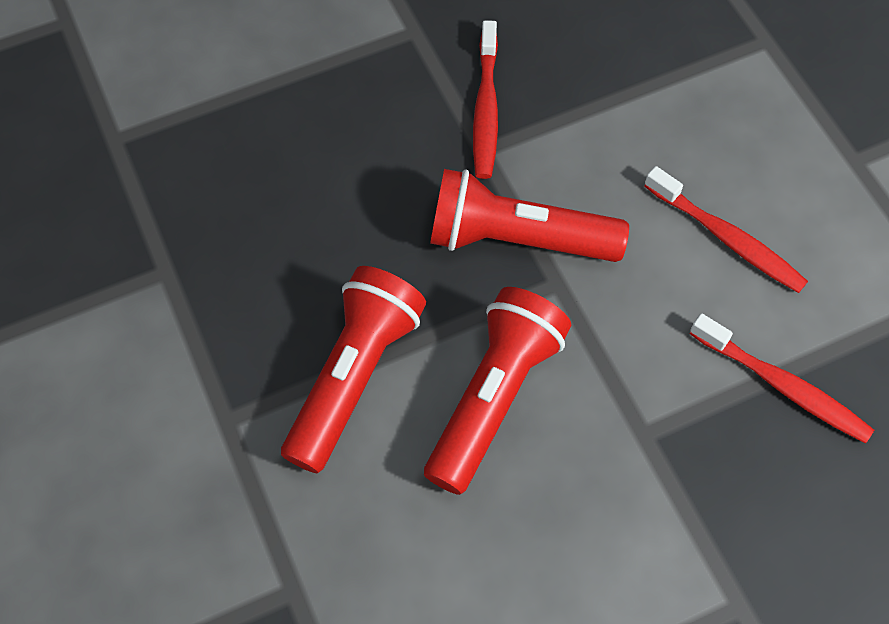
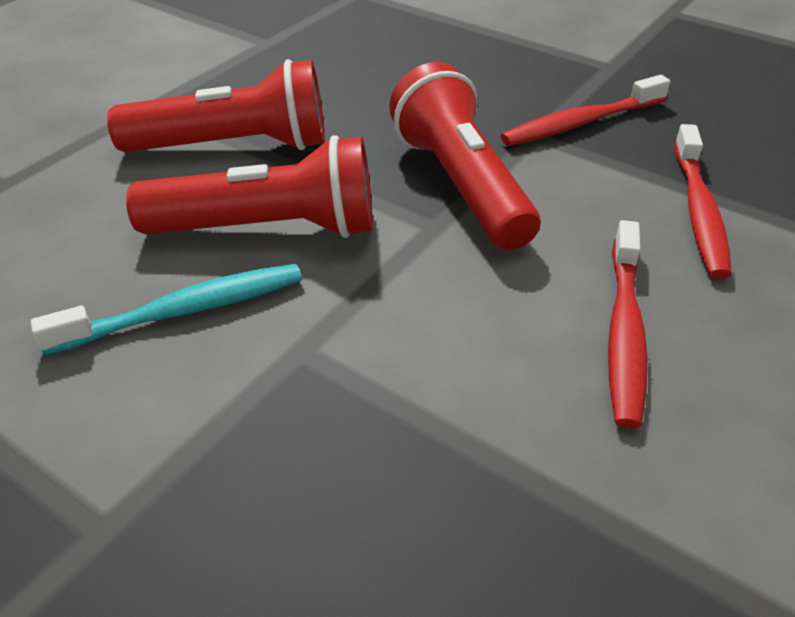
camera: 60 degrees right, 20 degrees down
red toothbrush [690,313,874,443] -> red toothbrush moved to [674,124,732,279]
none -> turquoise toothbrush [31,264,302,355]

